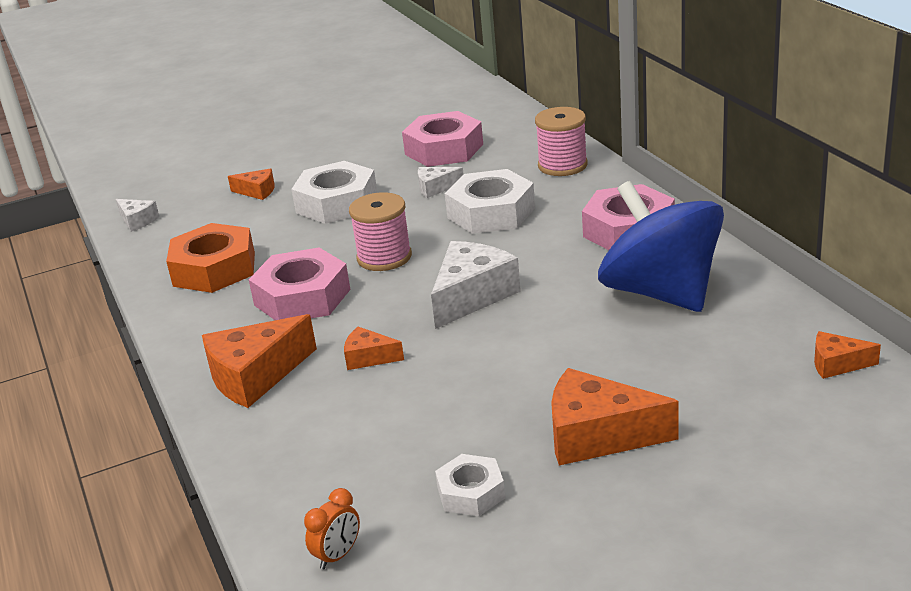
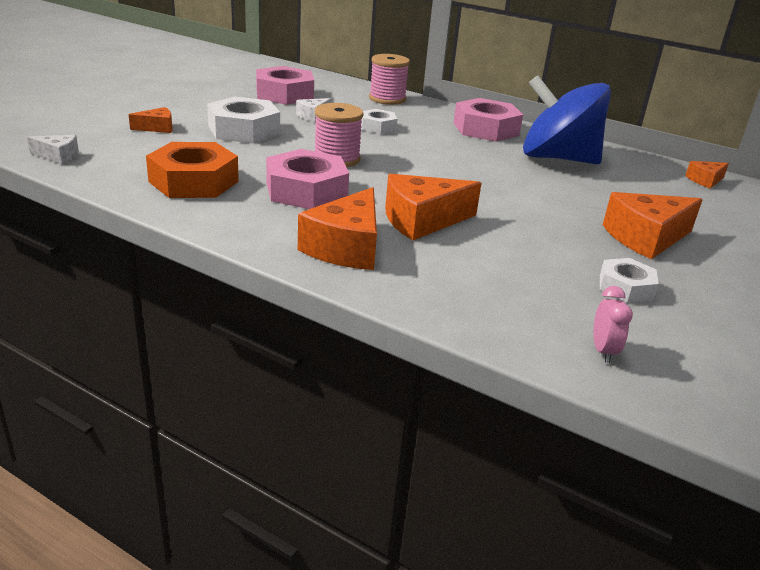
camera: 40 degrees left, 0 degrees up
orange clock [304,488,360,569] -> pink clock [593,286,633,363]
orange cheese [344,327,404,370] -> orange cheese [385,174,481,240], size x1.90
white cheese [431,241,521,329] -> none
white nut [445,169,535,234] -> white nut [361,109,397,134], size x0.57

